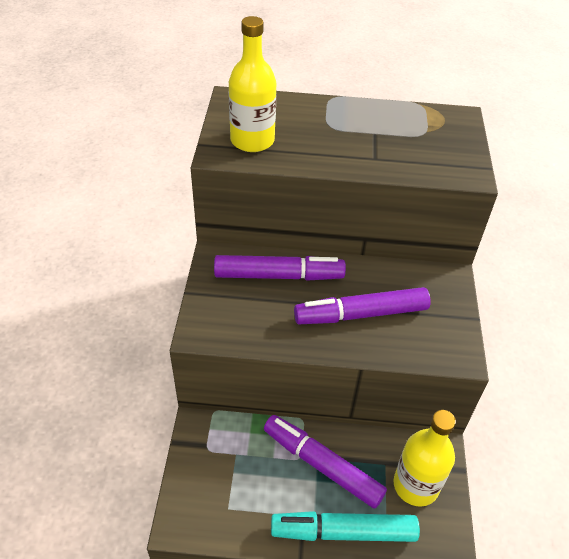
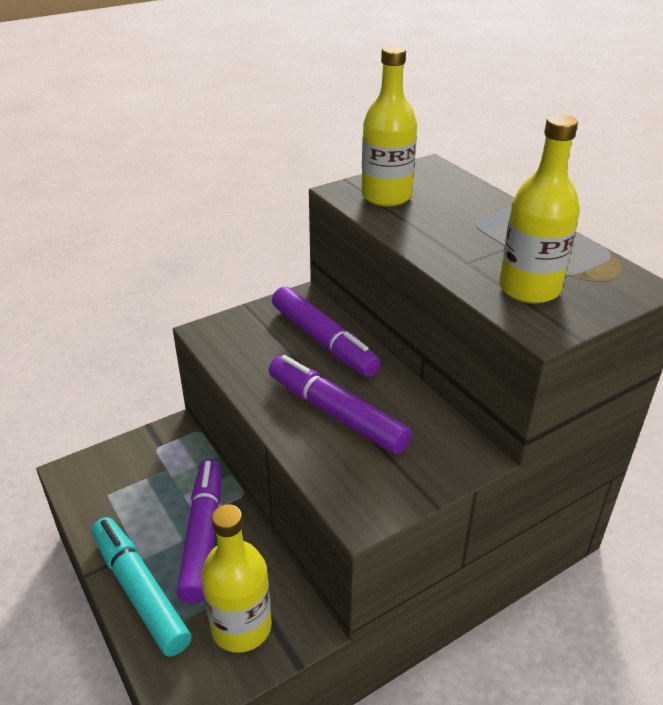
camera: 55 degrees right, 10 degrees down
none -> yellow bottle [499,115,580,303]

